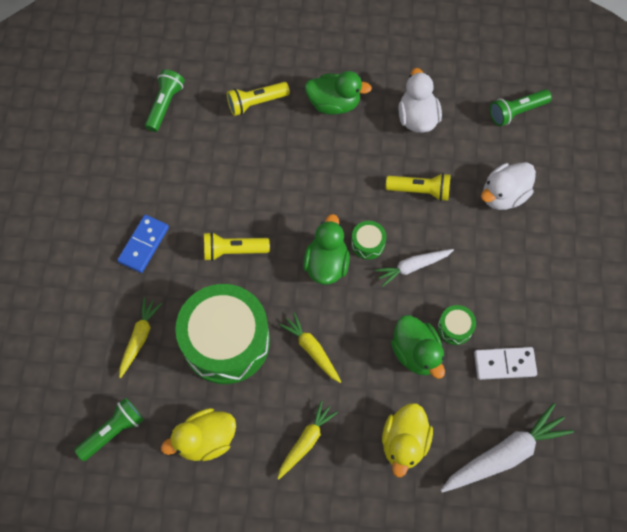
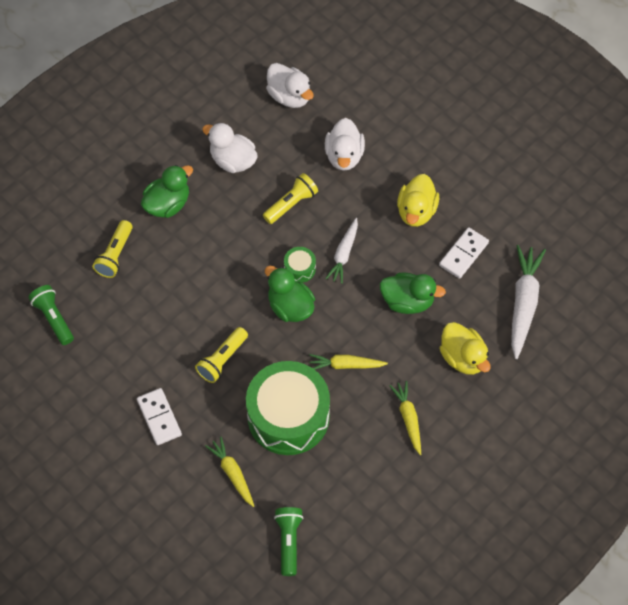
camera: 50 degrees left, 5 degrees down
blue domino [117,215,169,273] -> white domino [137,388,182,445]
yellow duck [161,408,236,461] -> yellow duck moved to [397,174,439,227]
green drum [438,305,476,345] -> none
green flashlight [490,89,552,126] -> white duck [266,63,314,108]

